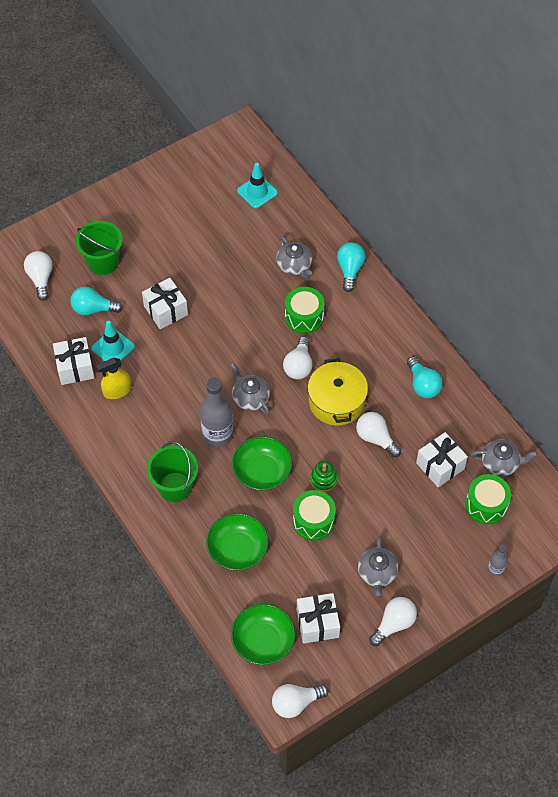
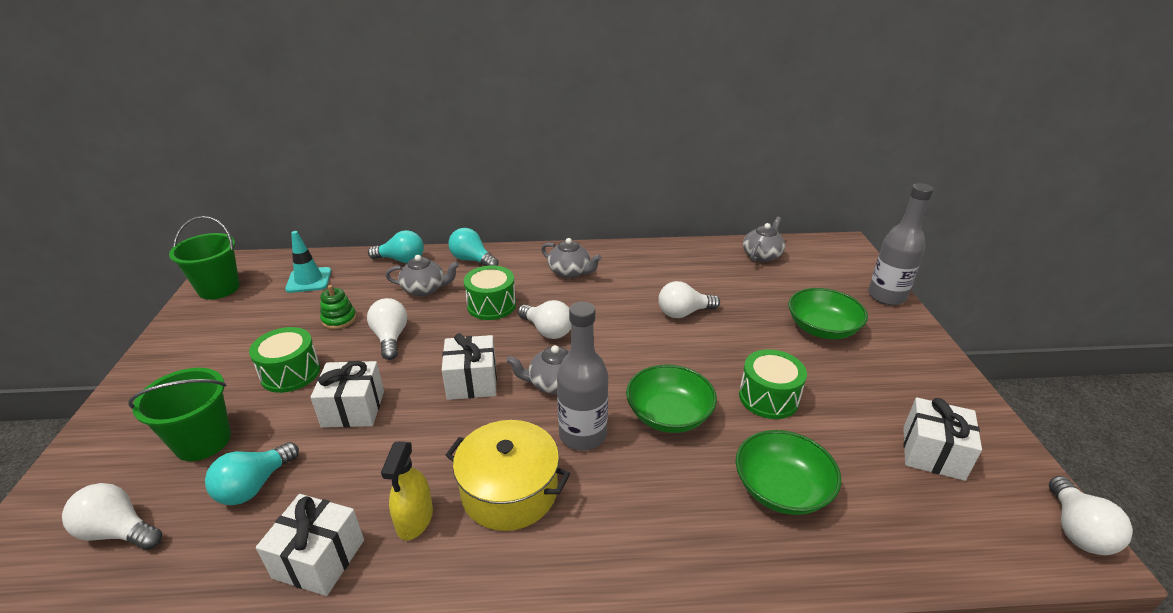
camera: 60 degrees left, 25 degrees down
turquoise traffic cone [91,321,135,361] -> none
green bucket [147,442,198,502] -> green bucket moved to [169,216,240,300]
green bowl [231,604,295,665] -> green bowl moved to [788,288,868,339]
yellow pot [308,358,368,426] -> yellow pot moved to [445,420,570,531]
green stacking toy [310,461,338,492] -> green stacking toy moved to [320,285,356,329]
grey teapot [358,536,398,596] -> grey teapot moved to [541,238,602,278]
white light bulb [369,597,417,646] -> white light bulb moved to [367,298,407,360]
turquoise light bulb [407,356,443,398] -> turquoise light bulb moved to [368,230,424,263]
white gift [416,432,468,488] -> white gift moved to [442,333,497,400]
green drum [465,474,511,524] -> green drum moved to [249,327,320,393]
grey bottle [488,545,508,577] -> grey bottle [868,183,933,305], size x1.99

